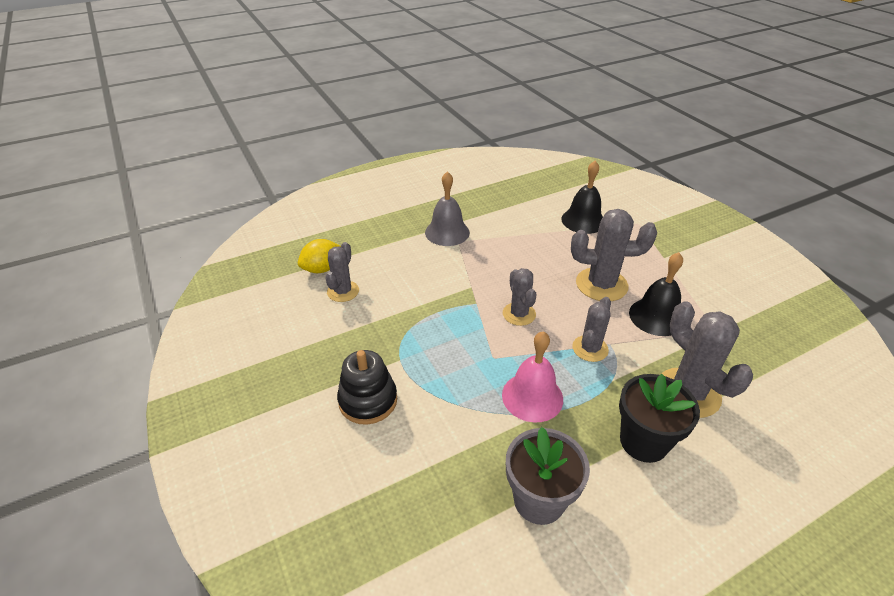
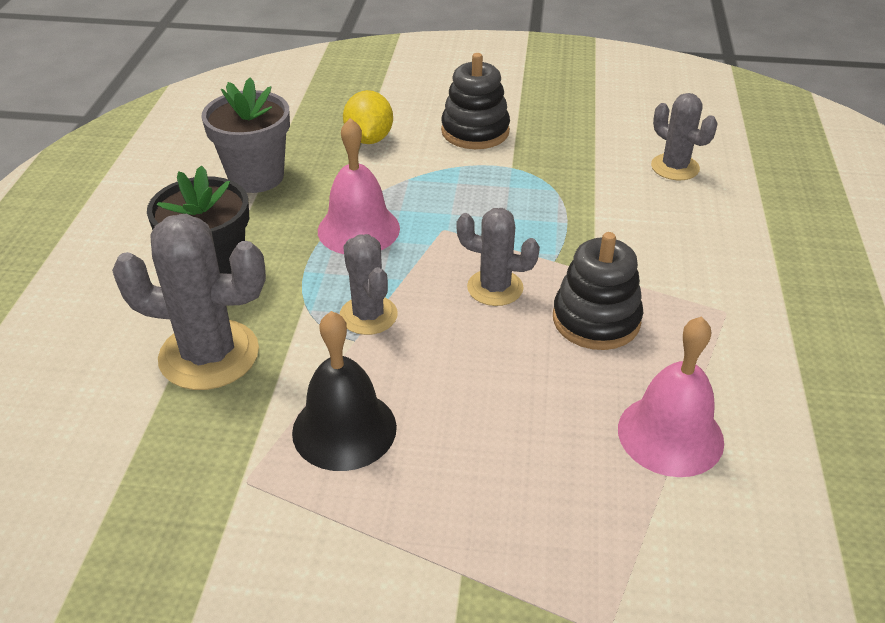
camera: 125 degrees right, 0 degrees up
yellow lemon [298,239,341,273] -> yellow lemon moved to [343,90,393,144]
grey bell [425,171,470,246] -> none
black bell [561,161,603,234] -> none
grey cactus [571,209,657,301] -> none
none -> black stacking toy [553,232,643,350]
none -> pink bell [618,317,724,477]

